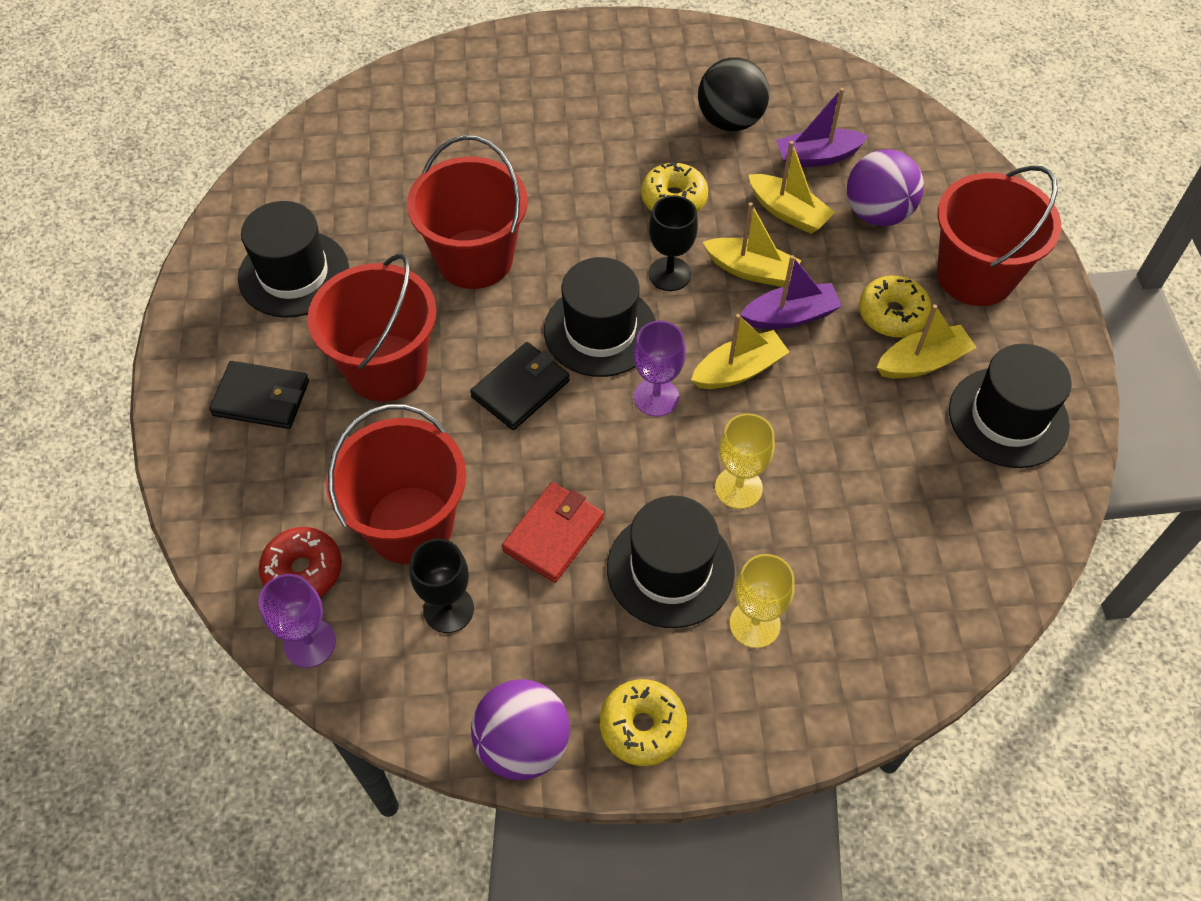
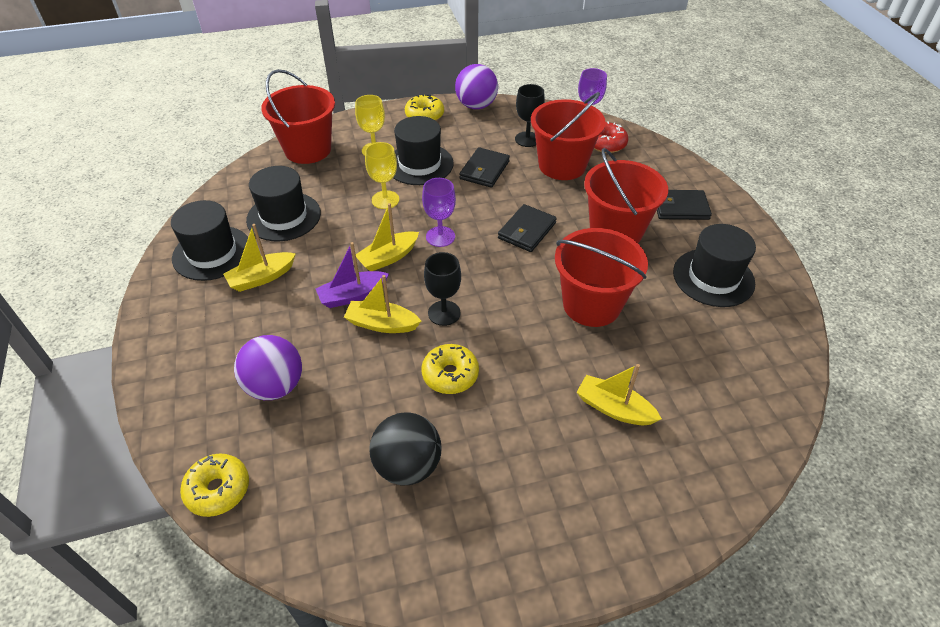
camera: 170 degrees right, 10 degrees down
red wallet [502,482,604,583] -> black wallet [459,147,510,188]
black hat [544,257,656,377] -> black hat moved to [246,166,321,241]
yellow boat [748,141,835,234] -> yellow boat moved to [576,364,662,425]
purple boat [776,88,869,167] -> none
yellow donut [859,276,932,337] -> yellow donut moved to [180,454,249,517]
red bucket [937,165,1061,306] -> red bucket moved to [261,69,335,164]

